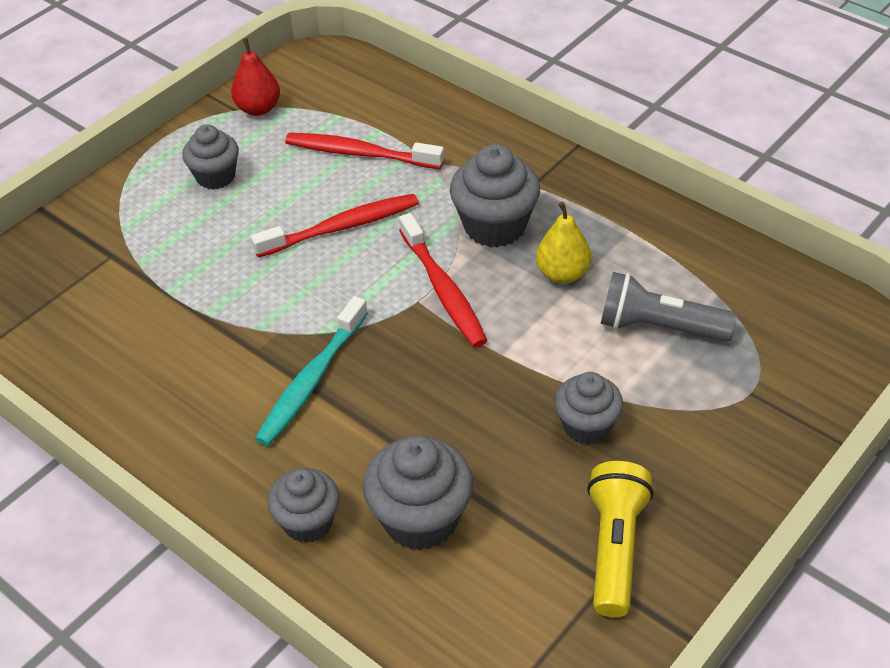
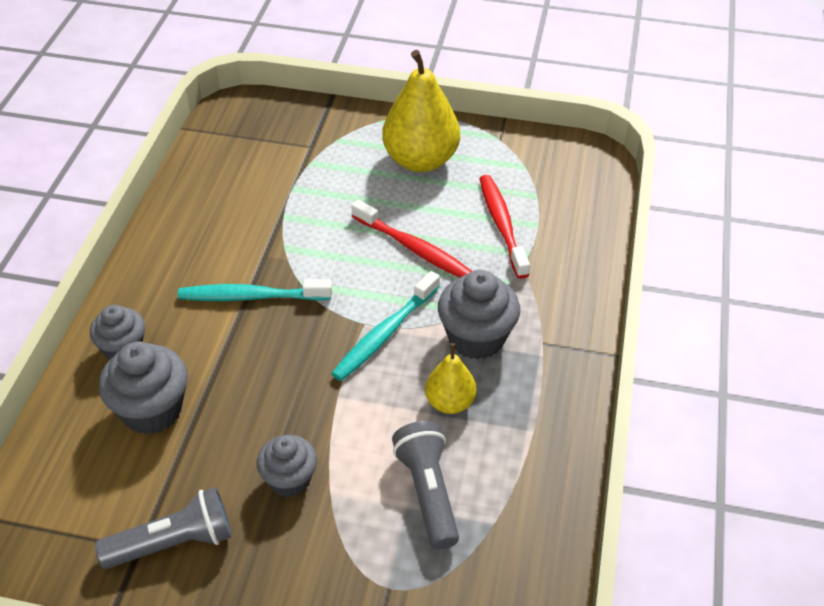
camera: 60 degrees right, 0 degrees up
grey cupcake [182,125,239,189] -> yellow pear [382,50,460,172]
red pear [231,38,280,116] -> none
red toothbrush [399,213,487,347] -> turquoise toothbrush [331,271,440,381]
yellow flashlight [587,461,654,617] -> grey flashlight [95,487,232,569]

